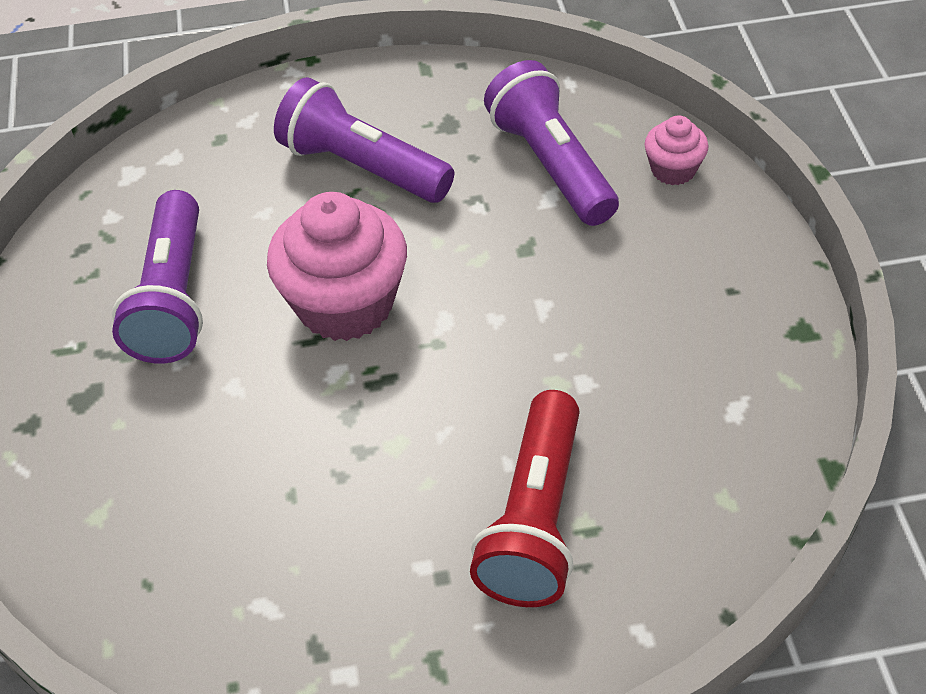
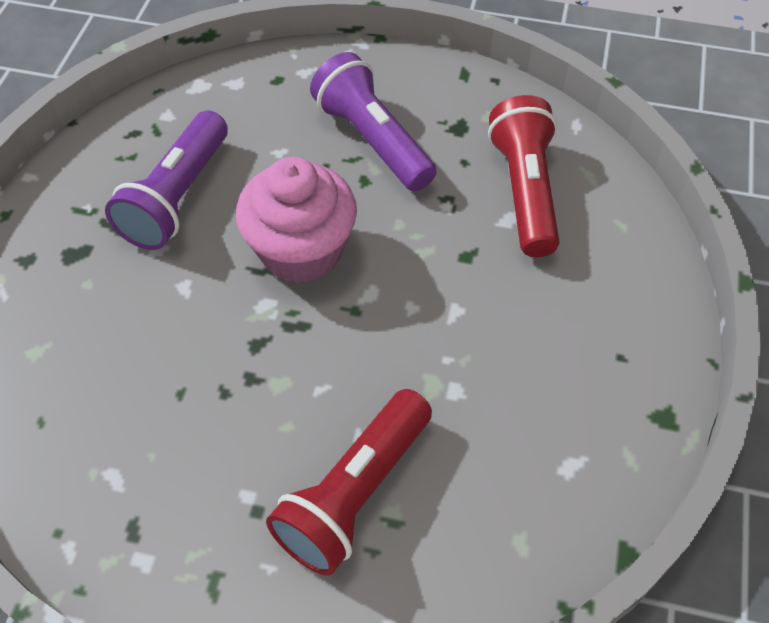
camera: 20 degrees right, 5 degrees up
purple flashlight [484,60,619,226] -> red flashlight [488,95,559,257]
pink cupcake [644,115,709,185] -> none

